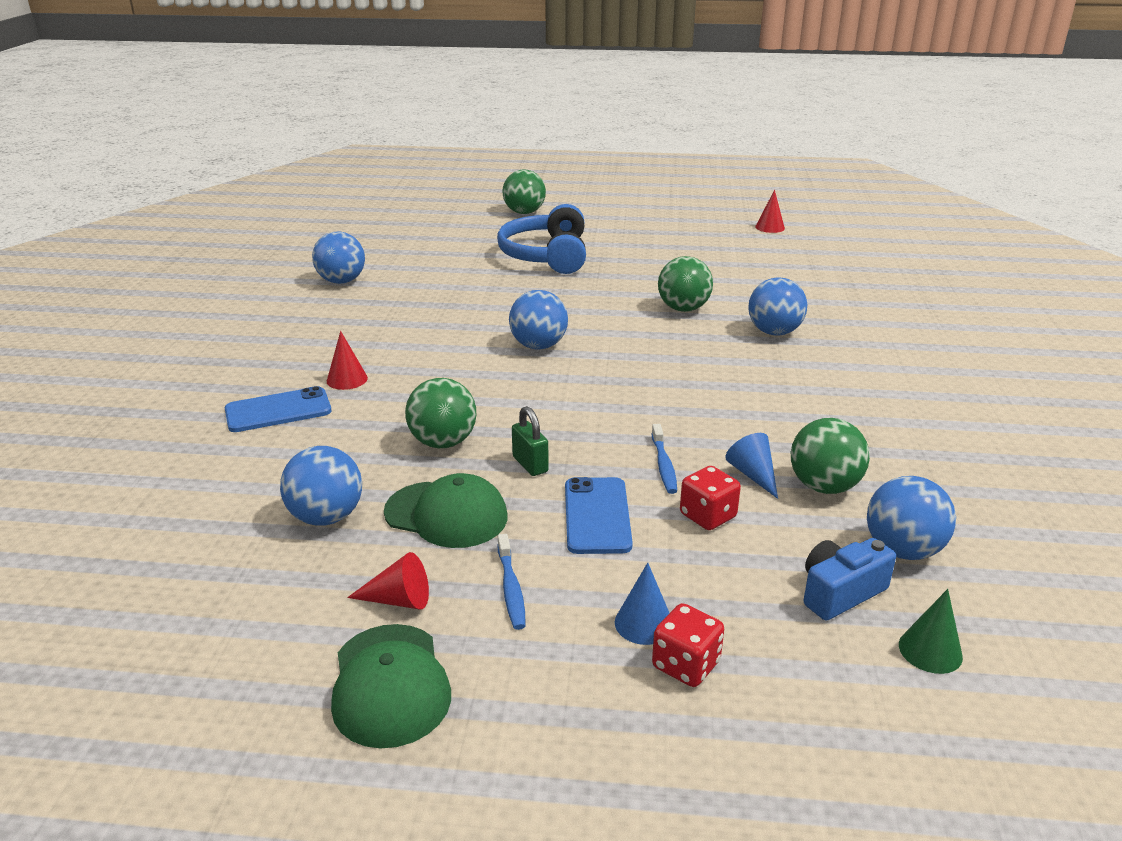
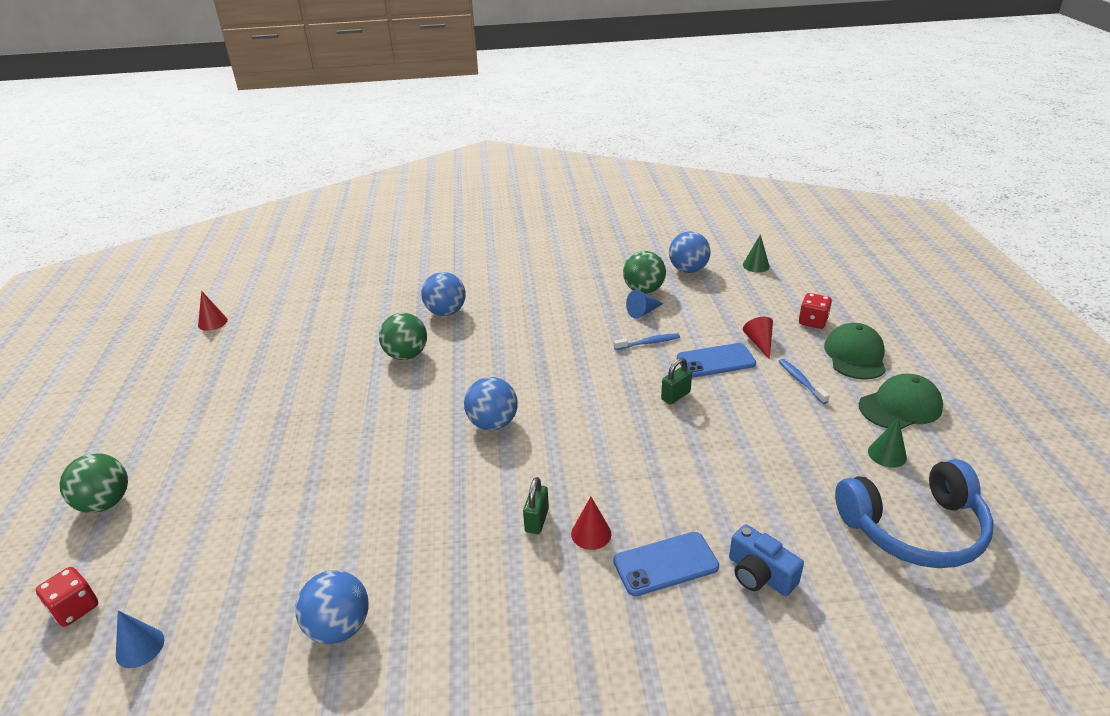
camera: 100 degrees left, 5 degrees up
blue phone [225,386,331,432] -> blue phone turned 75 degrees counterclockwise [613,532,719,596]
blue ball [280,446,362,526] -> none
red cone [347,552,429,610] -> red cone moved to [743,317,773,360]
green cap [384,473,508,548] -> green cap moved to [824,323,886,379]
green ball [405,378,476,448] -> none
blue headphones [497,204,586,274] -> blue headphones moved to [835,459,994,568]
blue toothbrush [498,534,526,630] -> blue toothbrush turned 90 degrees counterclockwise [778,359,830,404]
blue cone [615,563,669,645] -> blue cone moved to [116,610,164,668]
red dice [680,466,741,530] -> red dice moved to [36,567,98,627]
blue camera [803,538,896,621] -> blue camera moved to [729,524,804,596]
none -> green padlock [523,477,549,534]
none -> green cone [868,417,907,468]

